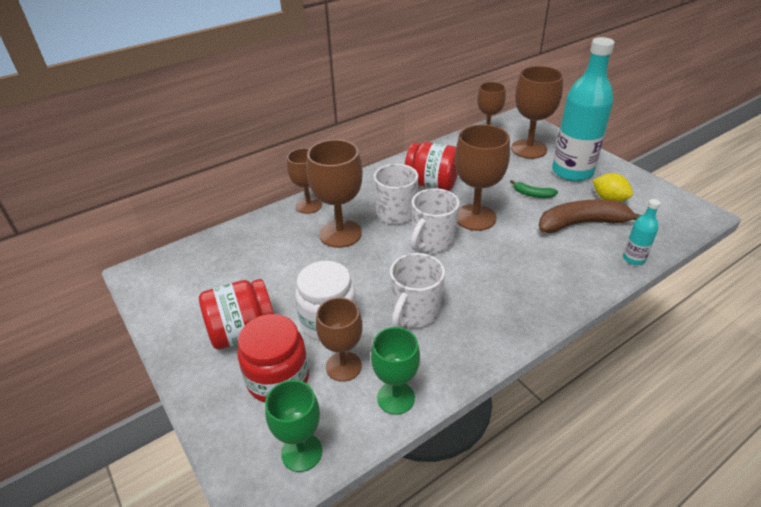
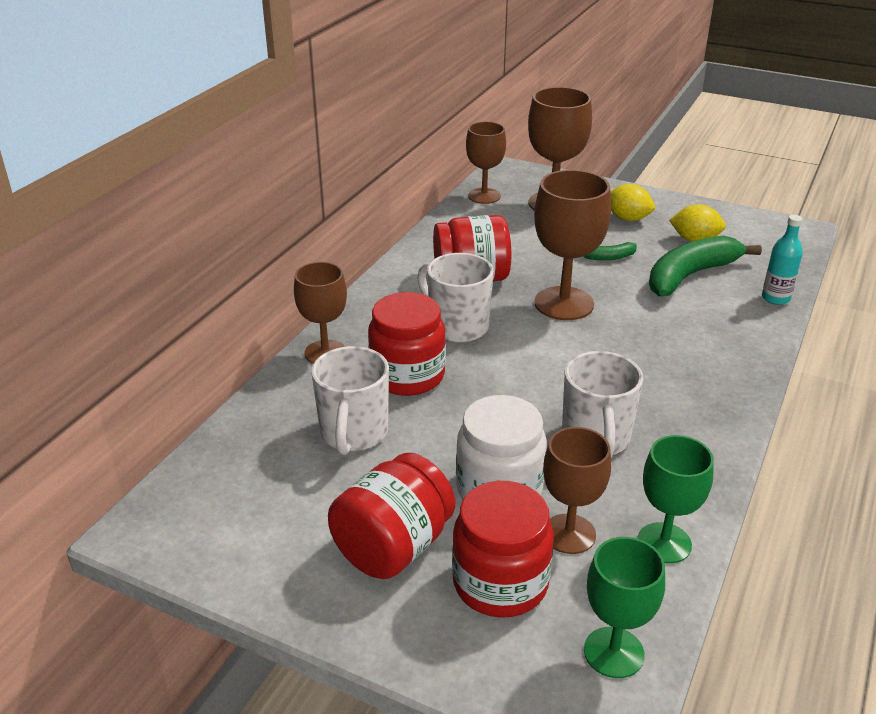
camera: 30 degrees left, 5 degrees down
brown goblet [306,139,363,248] -> red jar [368,292,446,396]
white mug [411,188,460,253] -> white mug moved to [311,346,389,455]
brown banana [539,200,641,233] -> green banana [649,235,762,296]
turquoise bottle [552,37,615,181] -> yellow lemon [610,184,655,221]

